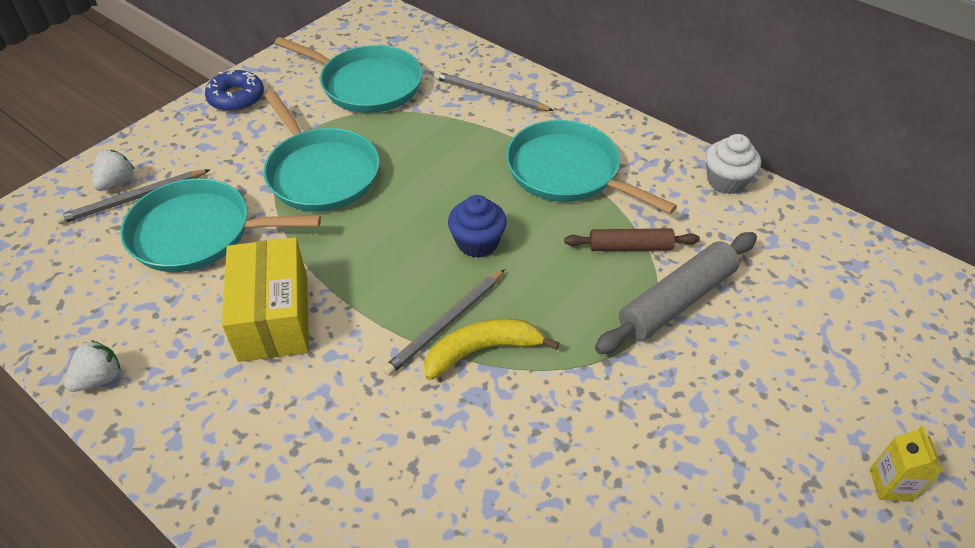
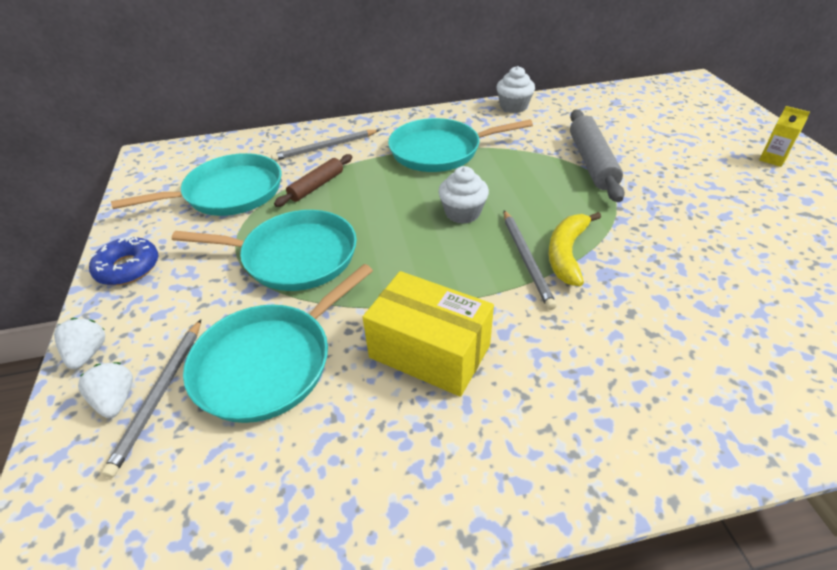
camera: 50 degrees left, 5 degrees down
white strawberry [64,340,121,392] -> white strawberry moved to [54,318,105,369]
blue cupcake [448,195,507,258] -> white cupcake [438,166,489,224]
brown rolling pin [564,228,700,251] -> brown rolling pin moved to [274,154,352,207]

